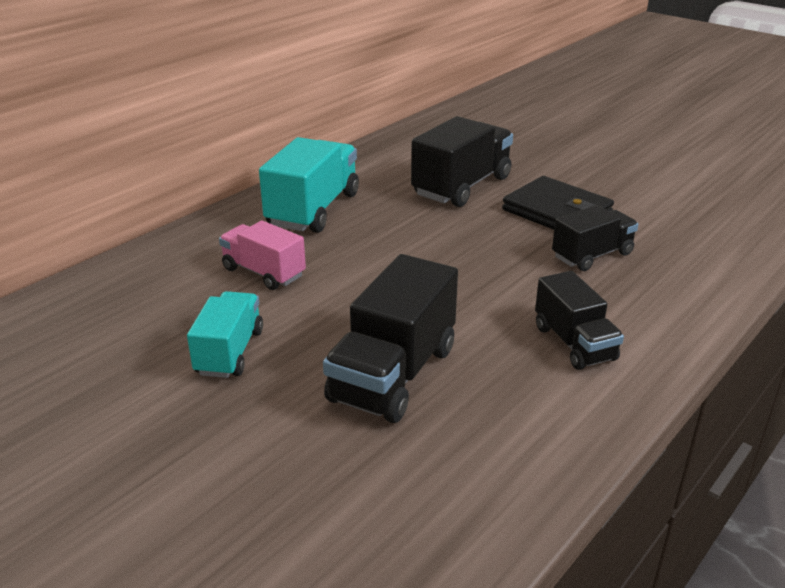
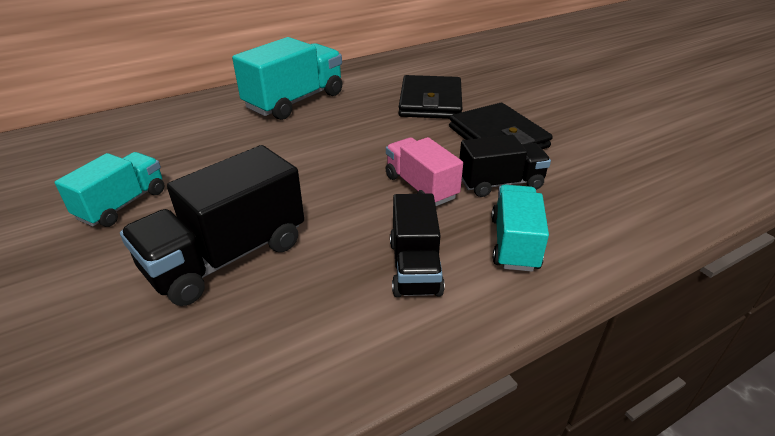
camera: 20 degrees right, 5 degrees up
pink truck [219,221,306,290] -> pink truck moved to [386,137,463,206]
black truck [411,116,513,207] -> black wallet [399,75,462,119]
none -> turquoise truck [491,185,549,272]

